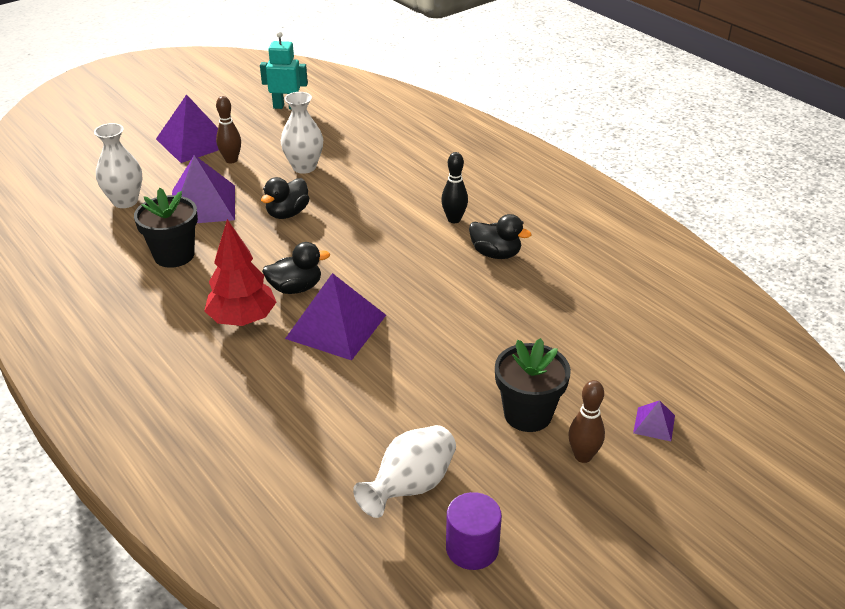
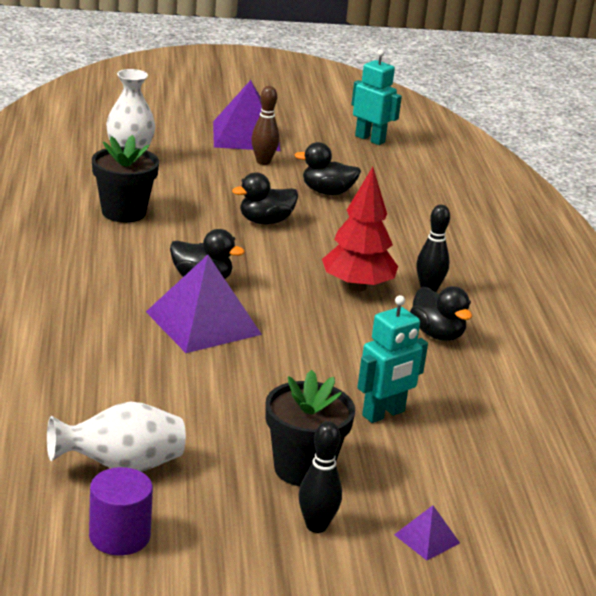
camera: 30 degrees right, 10 degrees down
purple pyramid [172,155,235,223] -> none
red tree [204,219,276,326] -> red tree moved to [322,167,398,292]
white vase [281,92,323,174] -> black duck [295,142,361,195]
brown bowling pin [569,380,605,463] -> black bowling pin [299,421,342,533]
none -> turquoise robot [357,295,428,423]

